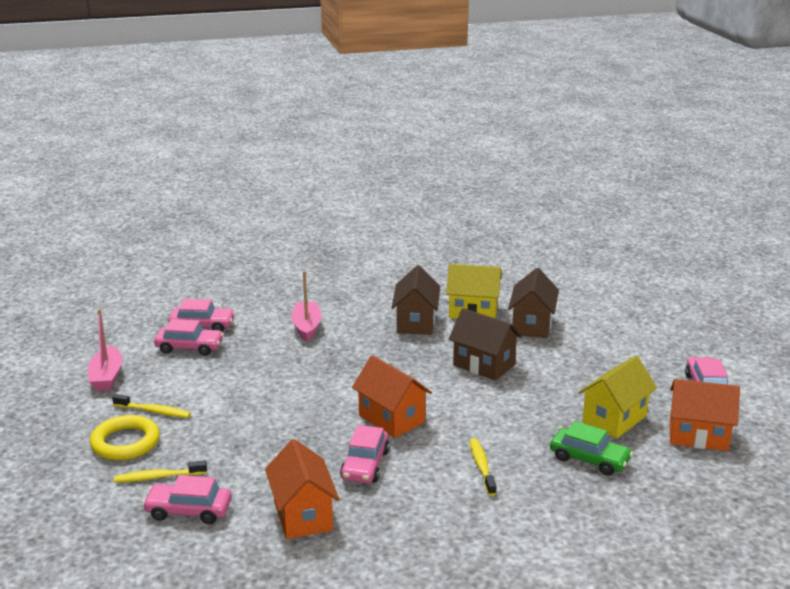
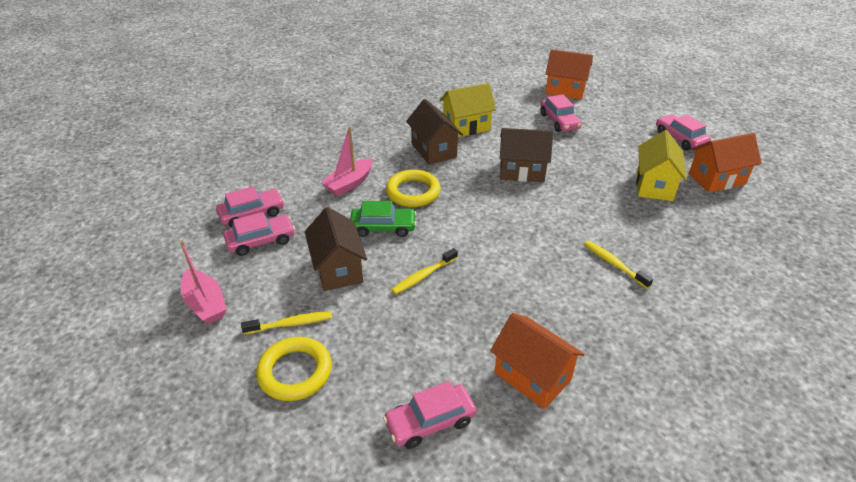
camera: 30 degrees left, 15 degrees up
yellow toothbrush [114,460,207,483] -> yellow toothbrush moved to [391,248,458,295]
pink boat [291,271,322,342] -> pink boat turned 105 degrees counterclockwise [321,126,372,196]
pink car [340,425,390,483] -> pink car moved to [541,94,582,132]
orange house [352,355,432,438] -> orange house moved to [545,49,593,99]
brown house [508,268,559,338] -> brown house moved to [305,207,367,291]
green car [550,421,633,476] -> green car moved to [350,201,417,237]
none -> yellow ring [386,170,441,207]

